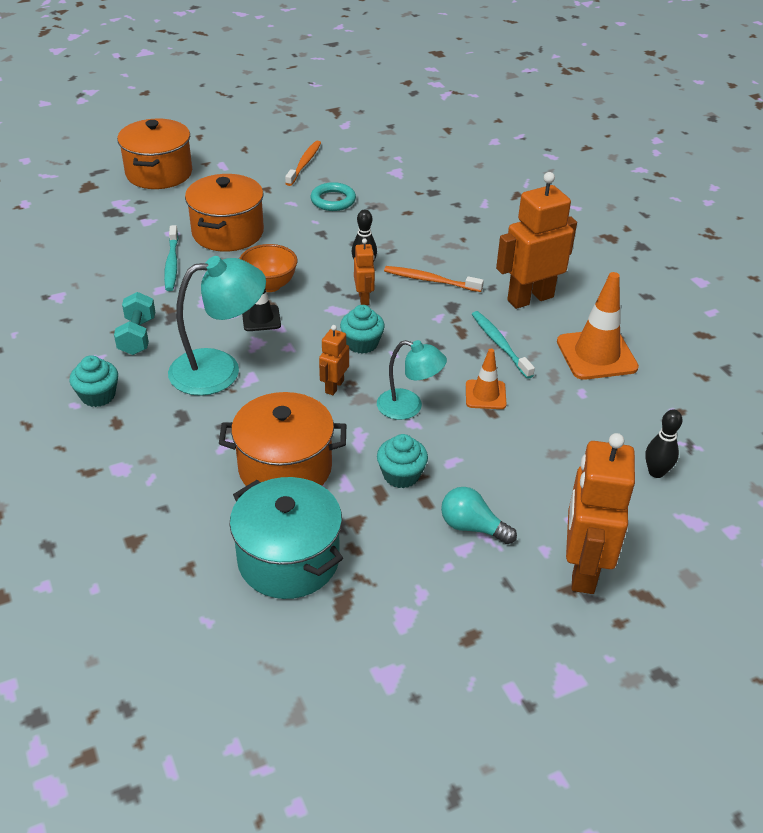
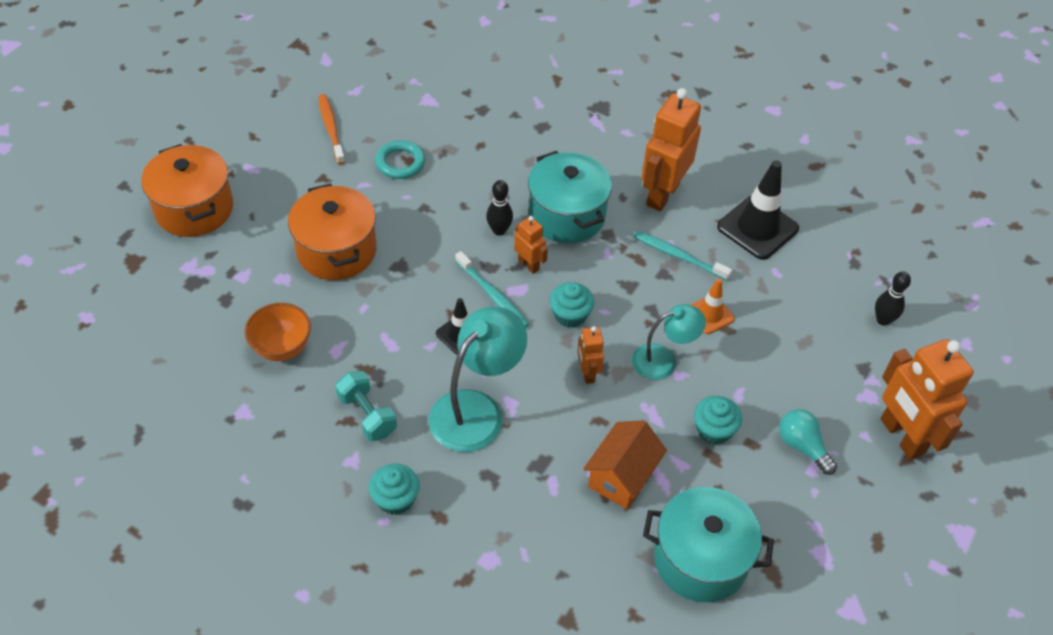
camera: 35 degrees left, 10 degrees up
turquoise toothbrush [164,225,179,291] -> turquoise toothbrush moved to [455,251,529,328]
orange pot [219,392,346,486] -> orange house [583,420,667,509]
orange bowl [239,244,297,292] -> orange bowl moved to [245,303,311,361]
orange toothbrush [384,266,484,292] -> turquoise pot [528,151,612,243]
turquoise light bulb [441,487,517,544] -> turquoise light bulb turned 60 degrees clockwise [779,409,837,475]
orange traffic cone [557,272,639,380] -> black traffic cone [717,160,799,260]

